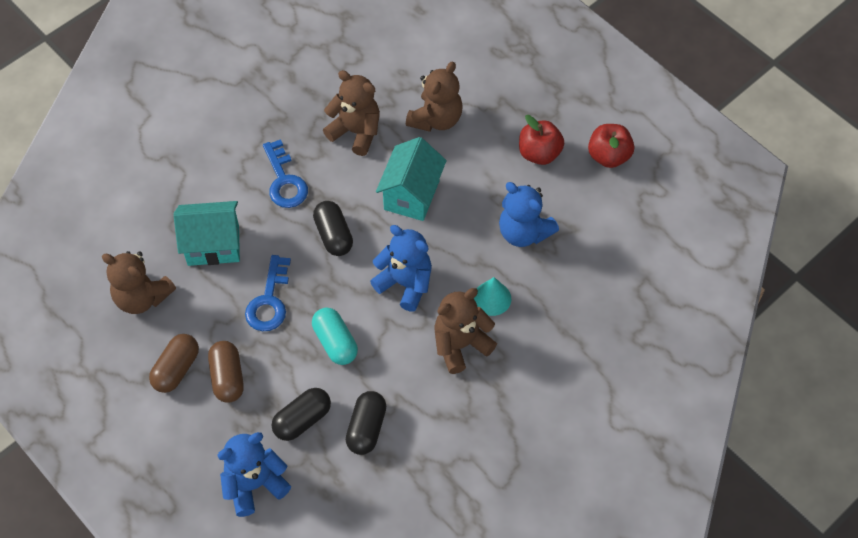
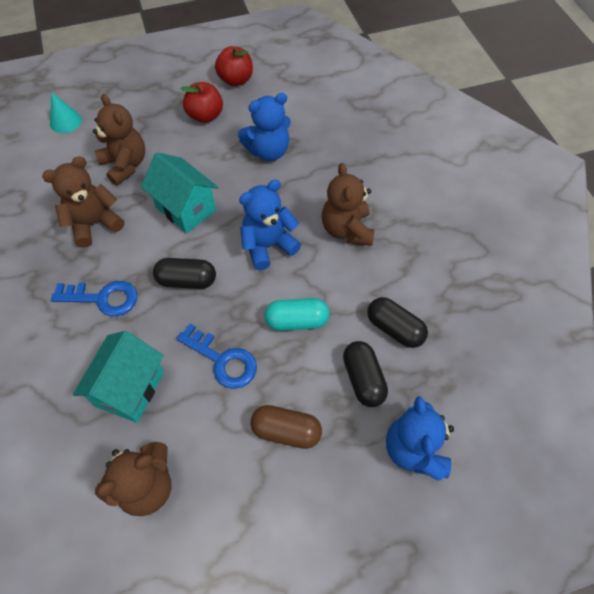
camera: 65 degrees left, 0 degrees up
brown capsule [149,334,199,393] -> none
turquoise cone [474,277,511,316] -> turquoise cone moved to [50,93,82,133]

